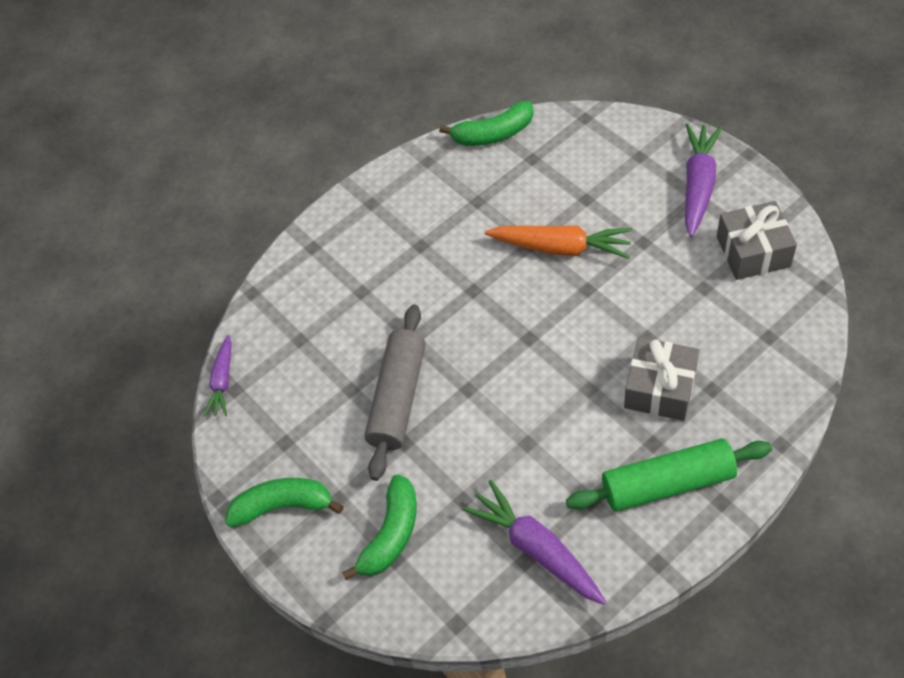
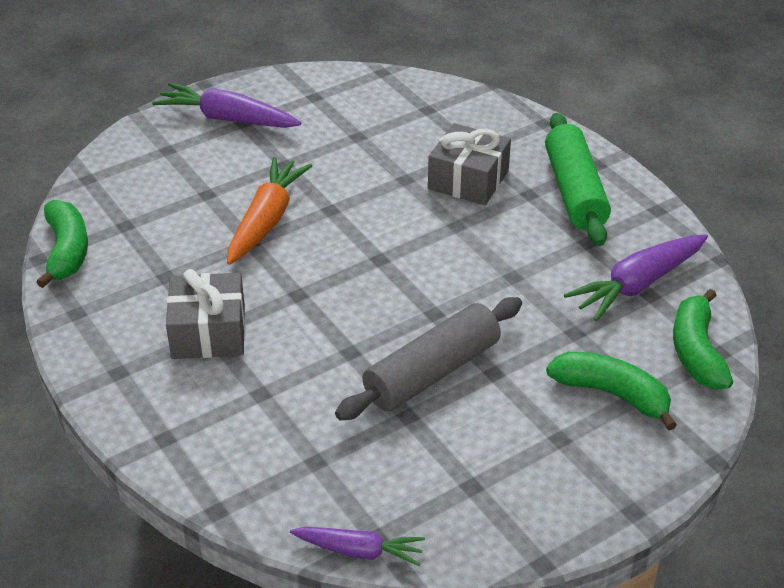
camera: 90 degrees left, 15 degrees down
green banana [225,478,344,527] -> green banana moved to [673,289,733,389]
grey rolling pin [364,304,426,481] -> grey rolling pin turned 60 degrees counterclockwise [335,297,522,420]
grey gift [717,201,797,280] -> grey gift moved to [166,269,245,359]

